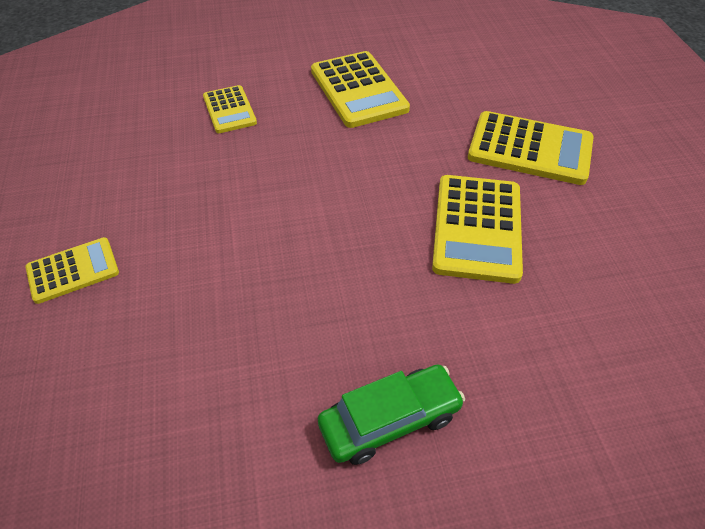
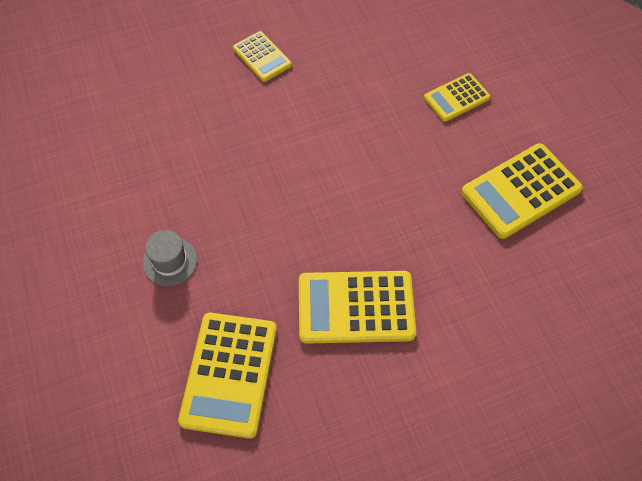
camera: 80 degrees right, 10 degrees up
green car [318,365,465,465] -> grey hat [142,230,197,286]
yellow calculator [468,111,594,185] -> yellow calculator moved to [178,313,277,439]

